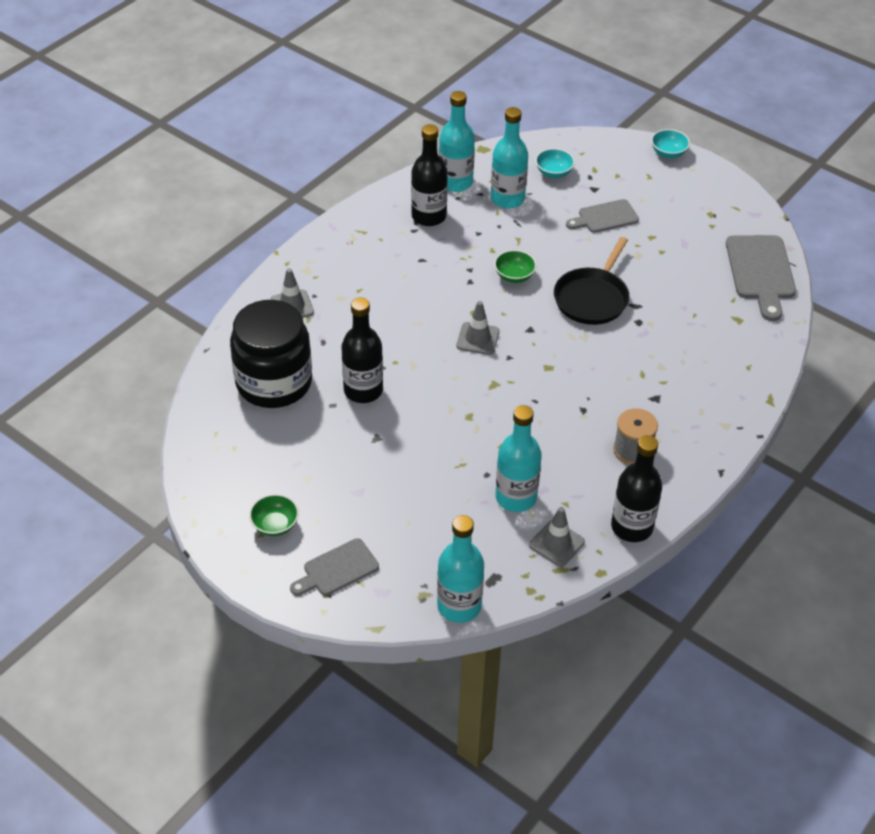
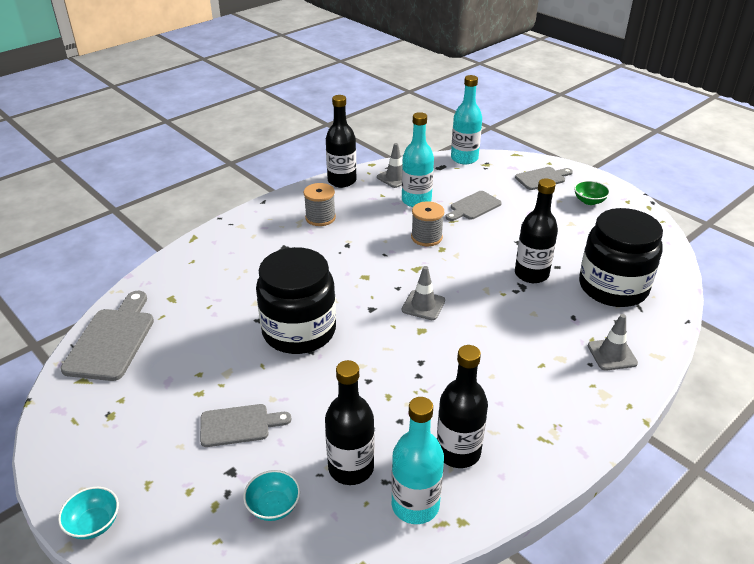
camera: 170 degrees left, 10 degrees down
turquoise bottle [491,107,528,209] -> black bottle [325,360,374,485]
green bowl [494,250,537,283] -> none
black pan [554,237,629,325] -> black jar [256,247,336,354]
none -> grey spool [411,201,444,246]
none -> grey cutting board [445,191,502,221]

